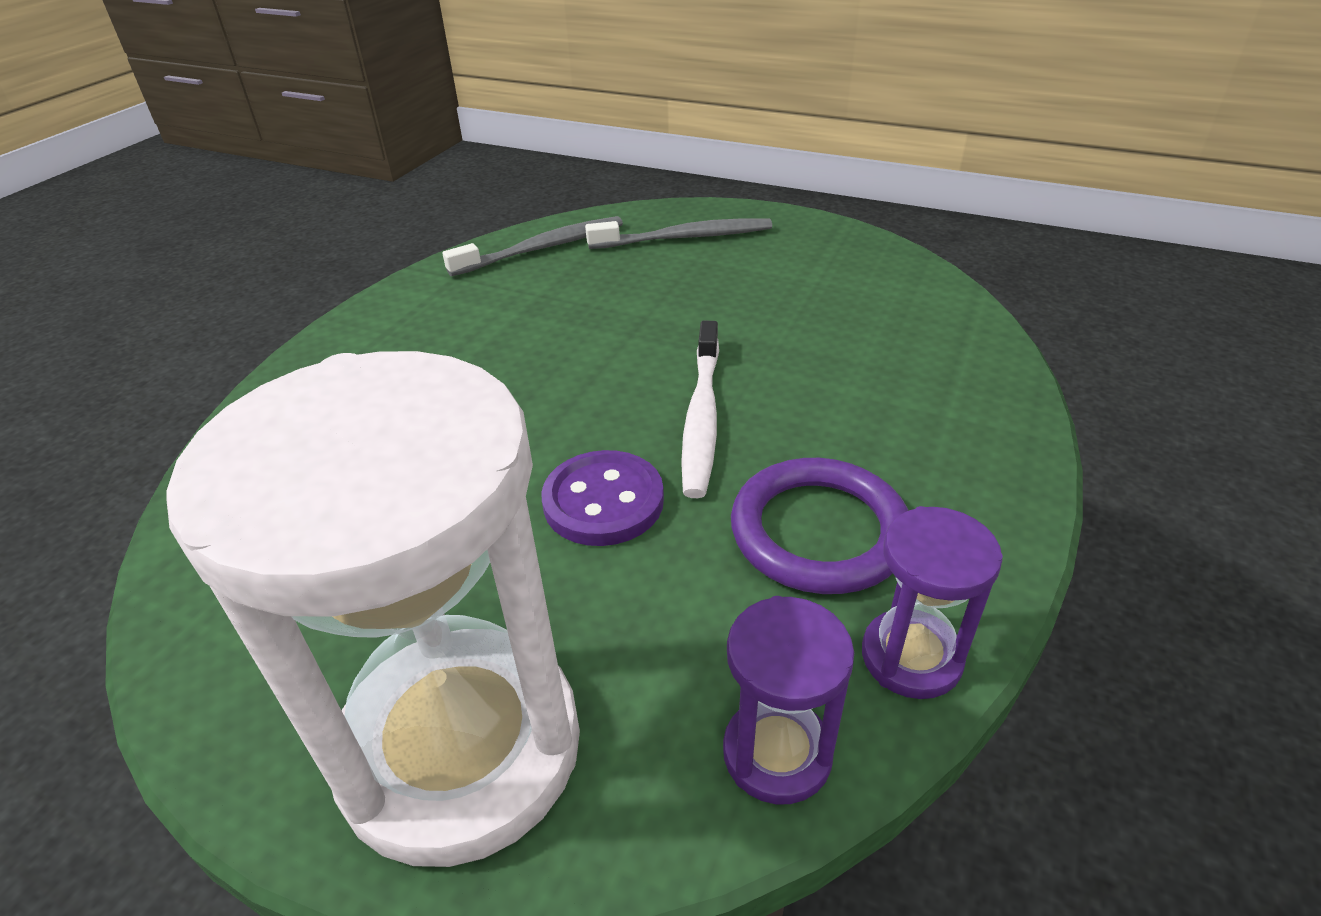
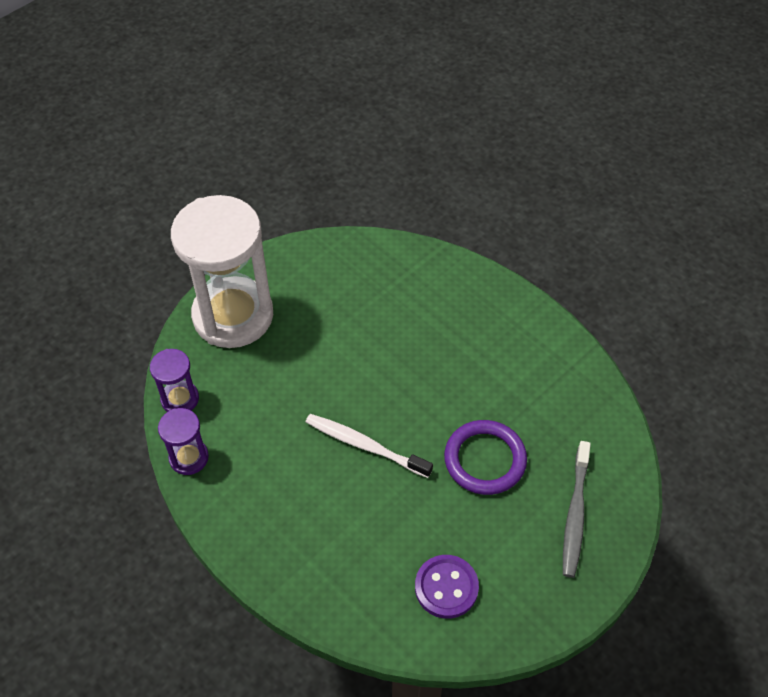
camera: 110 degrees right, 15 degrees up
grey toothbrush [442,216,623,276] -> none
purple button [541,450,664,546] -> purple button moved to [415,555,479,619]
purple ring [731,458,908,594] -> purple ring moved to [444,420,527,495]

